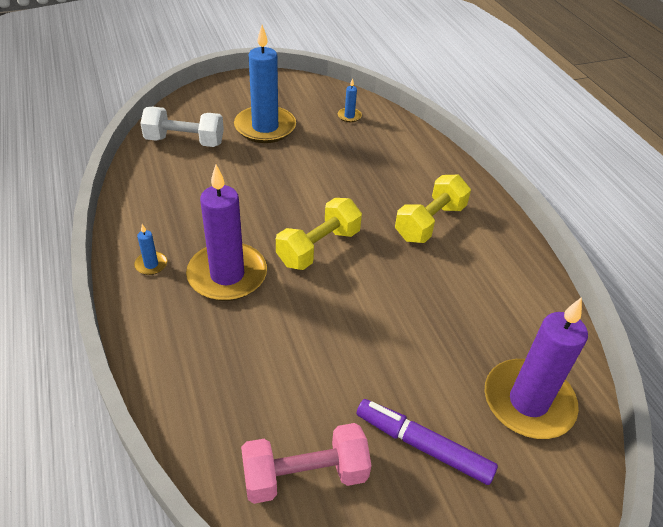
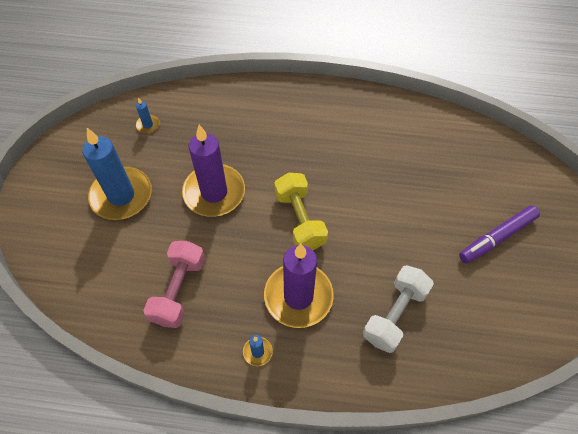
camera: 60 degrees left, 15 degrees up
white dumbbell [140,107,224,147] -> white dumbbell moved to [363,265,434,353]
pink dumbbell [241,423,372,504] -> pink dumbbell moved to [143,241,205,328]
yellow dumbbell [395,175,471,243] -> none
purple candle [485,297,588,439] -> purple candle moved to [182,125,245,217]

